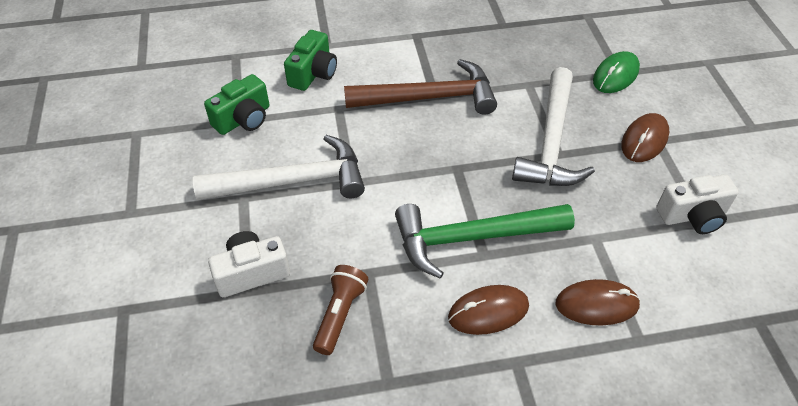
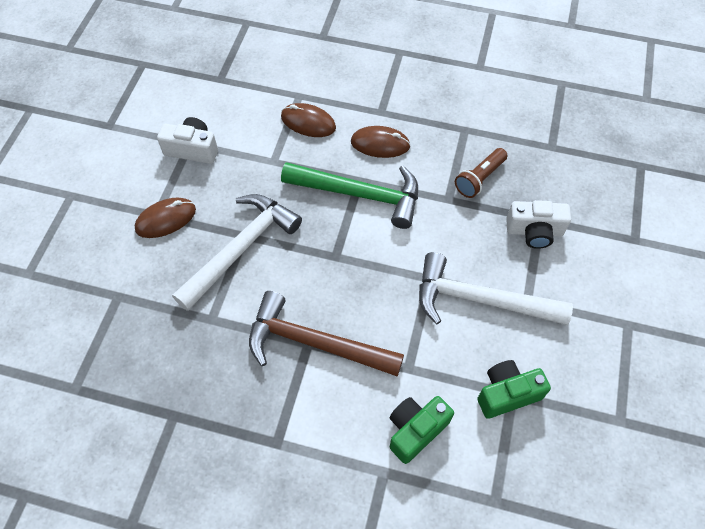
camera: 155 degrees left, 10 degrees up
green mouse [593,51,640,93] -> none

